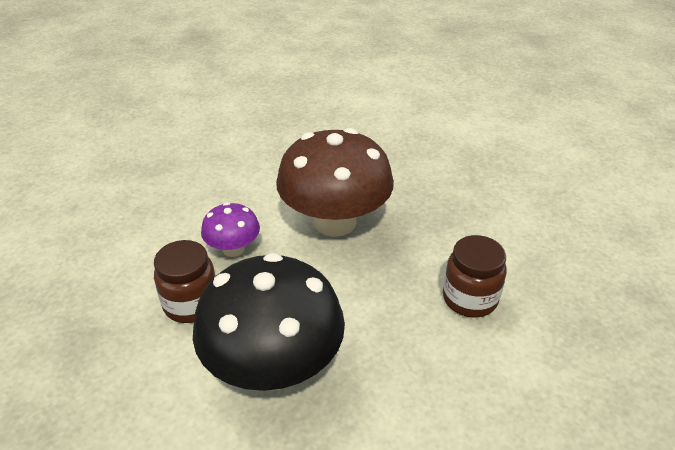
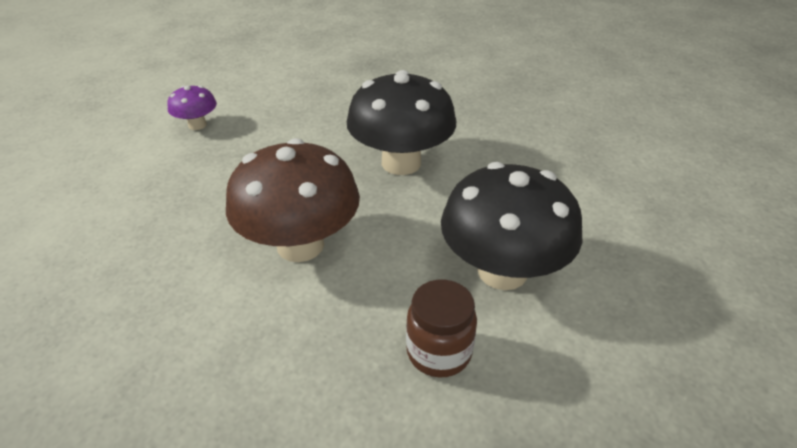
camera: 95 degrees left, 0 degrees up
purple mushroom [201,202,260,257] -> purple mushroom moved to [167,85,217,130]
brown jar [443,235,507,317] -> black mushroom [346,70,456,175]

